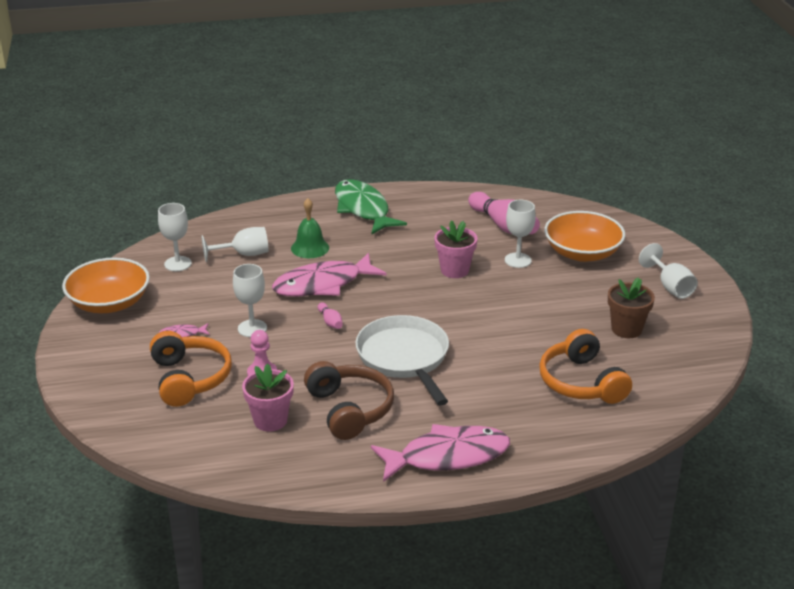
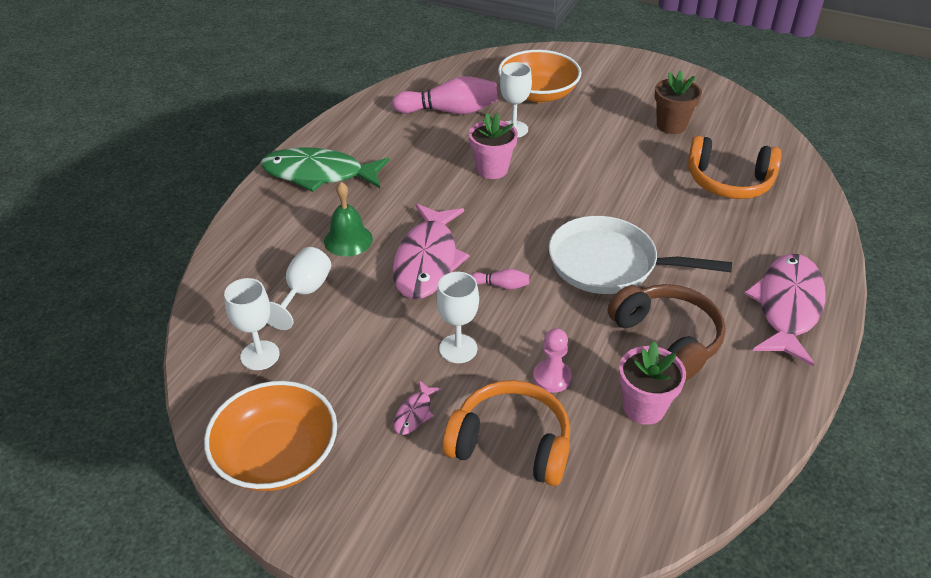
camera: 55 degrees left, 10 degrees up
brown headphones [304,361,394,440] -> brown headphones turned 45 degrees clockwise [608,284,726,381]
white goblet [639,243,698,299] -> none

